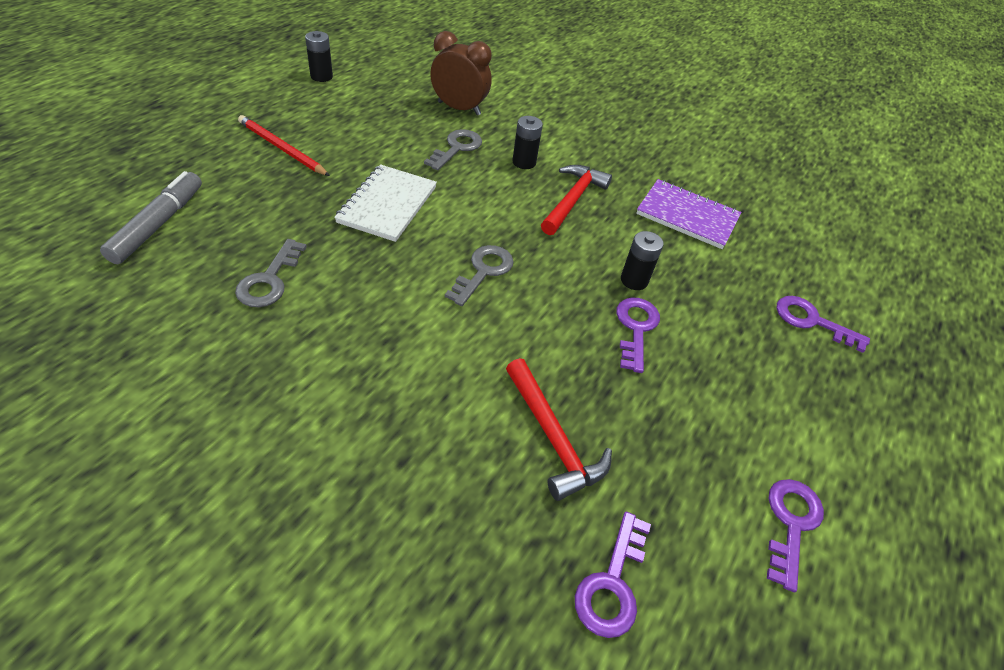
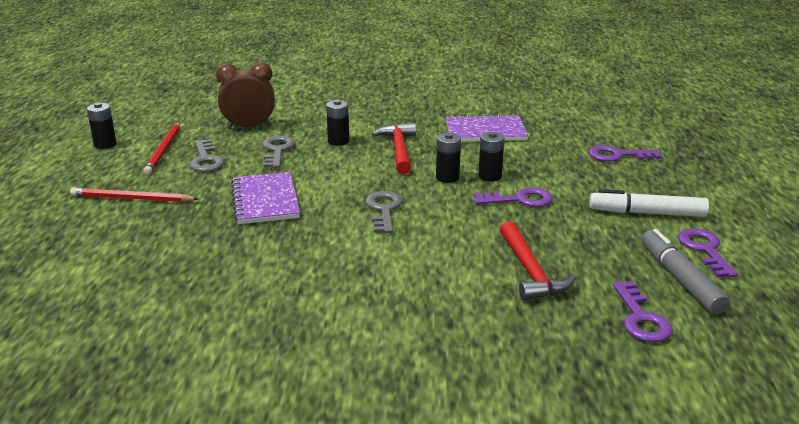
camera: 25 degrees left, 20 degrees down
grey marker [100,171,202,264] -> grey marker moved to [642,229,729,315]
grey key [235,239,307,307] -> grey key moved to [190,139,224,172]
white notebook [334,164,437,242] -> purple notebook [231,172,300,224]
red hammer [506,358,612,501] -> red hammer turned 45 degrees clockwise [500,221,576,301]
purple key [616,297,660,373] -> purple key turned 105 degrees clockwise [474,187,553,207]
none -> red pencil [143,122,180,175]
none -> black battery [436,133,461,183]
none -> white marker [589,189,709,217]

